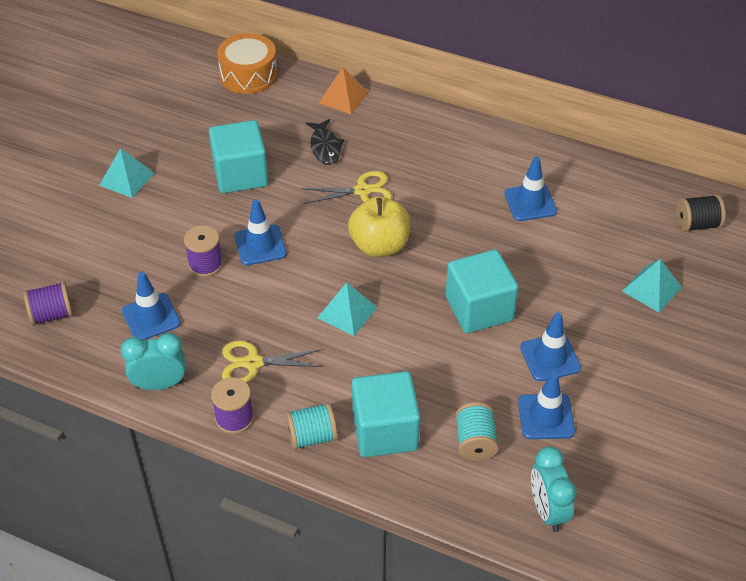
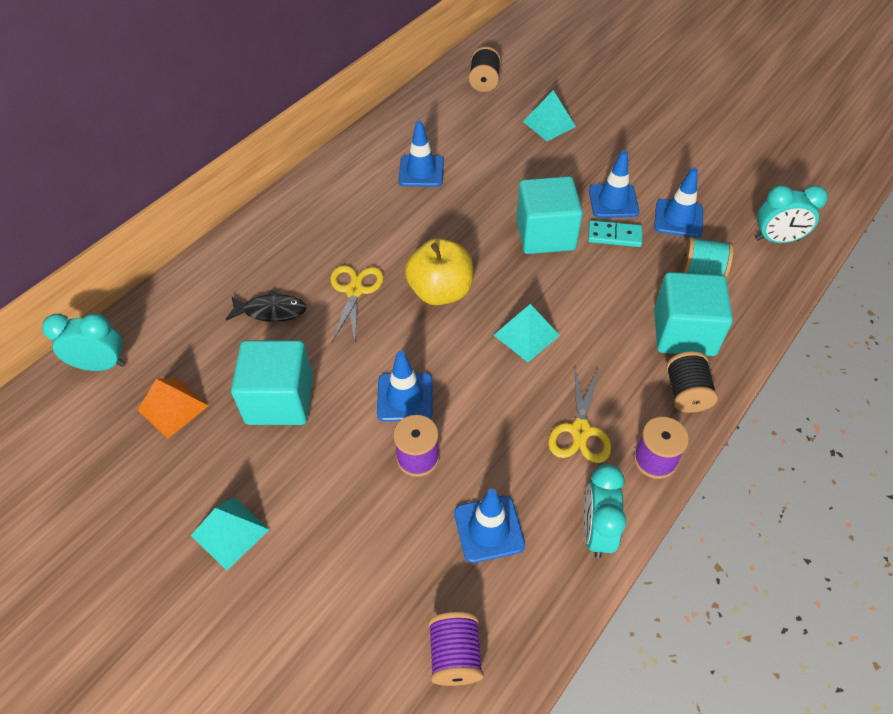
camera: 75 degrees left, 5 degrees up
orange drum [217,33,277,94] -> turquoise clock [42,313,126,371]
turquoise spool [285,402,337,450] -> black spool [666,351,718,413]
orange pyramid [319,67,369,114] -> orange pyramid moved to [138,379,208,438]
none -> turquoise domino [588,220,642,247]

